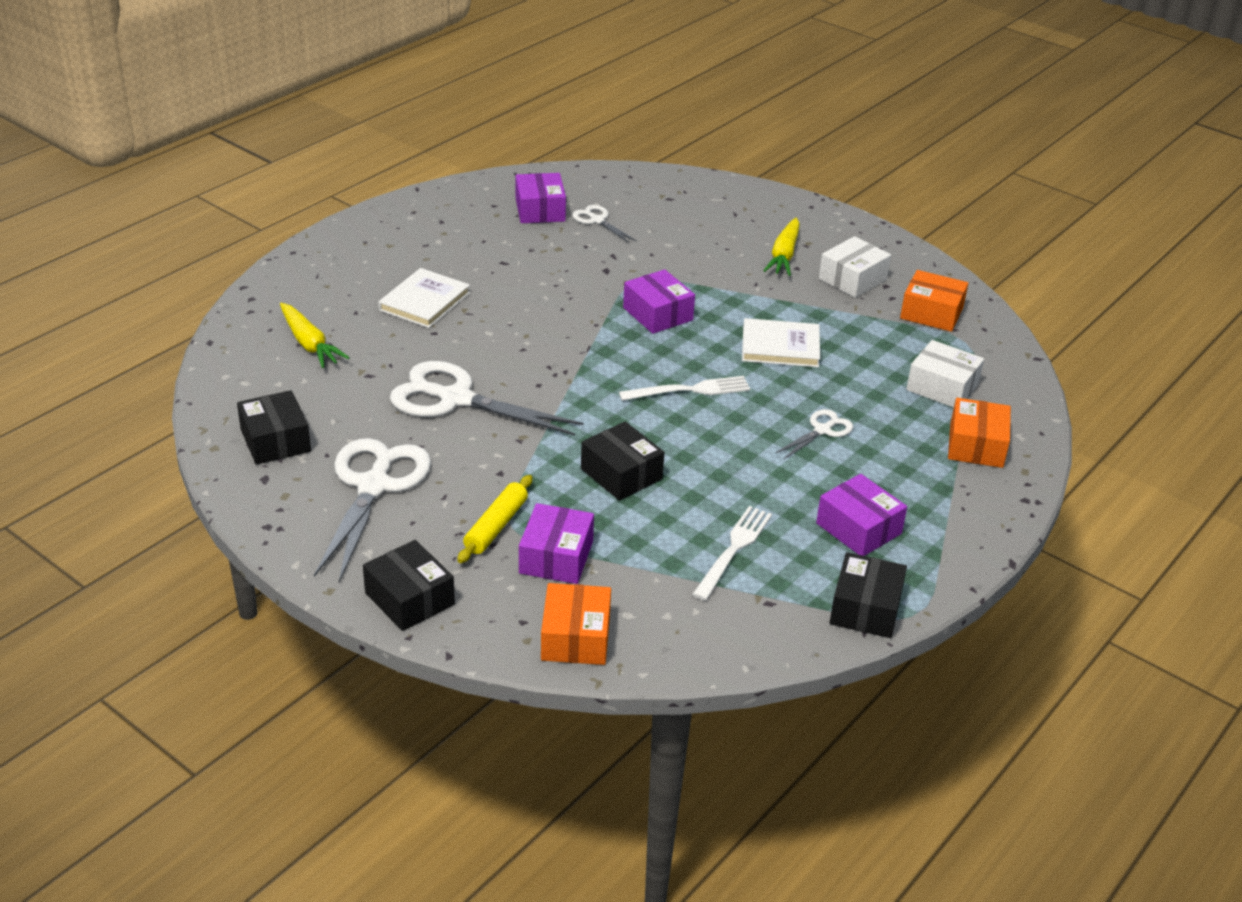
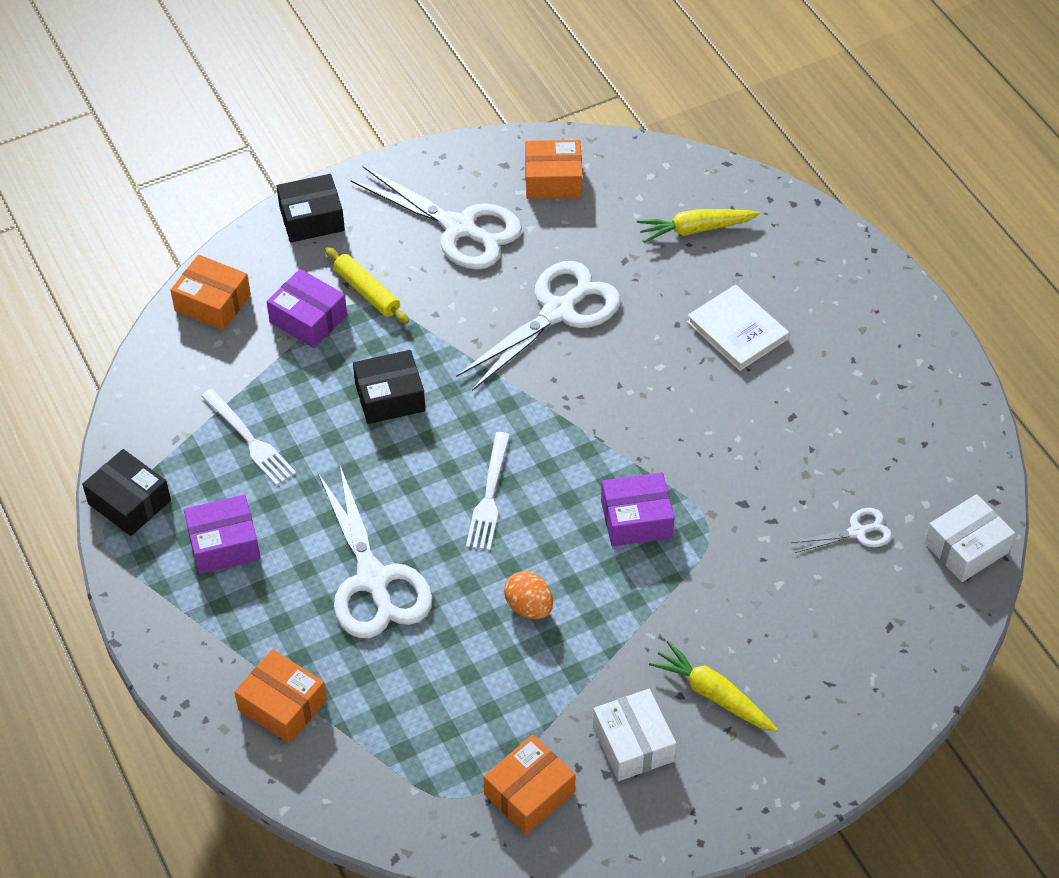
camera: 115 degrees right, 15 degrees up
black box [237,390,311,465] -> orange box [525,140,583,199]
purple box [516,173,566,223] -> none
white book [742,318,820,368] -> orange egg [504,571,553,619]
white scissors [775,409,853,459] -> white scissors [318,463,433,638], size x2.05
white box [906,340,984,408] -> white box moved to [924,494,1015,582]

